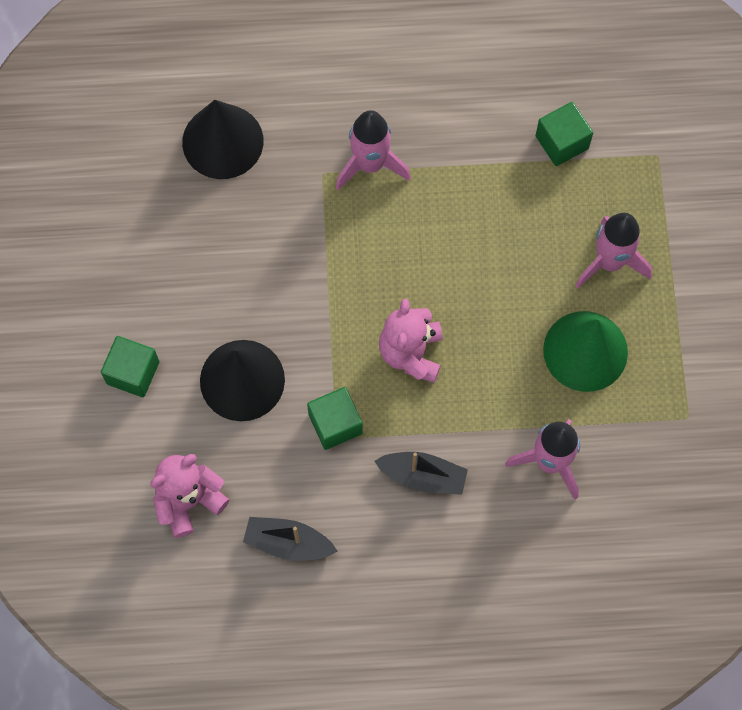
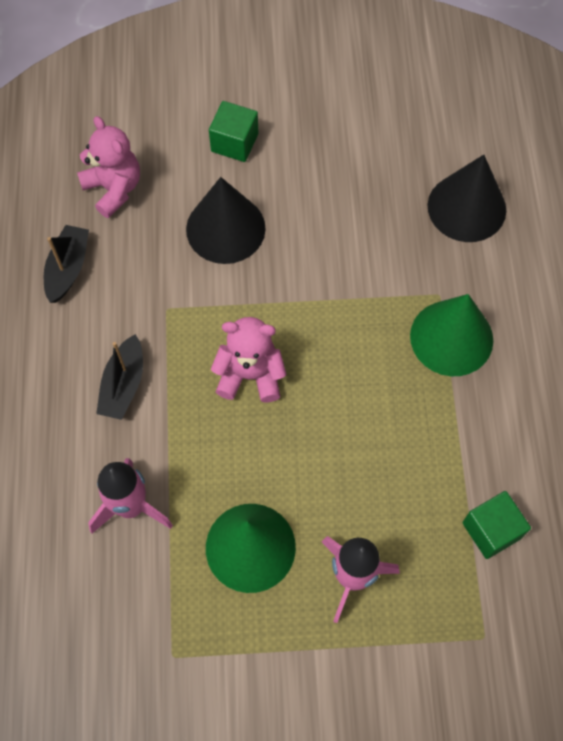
camera: 90 degrees right, 5 degrees down
green cube [307,387,363,450] -> none
pink rocket [336,110,411,190] -> green cone [410,294,493,376]

